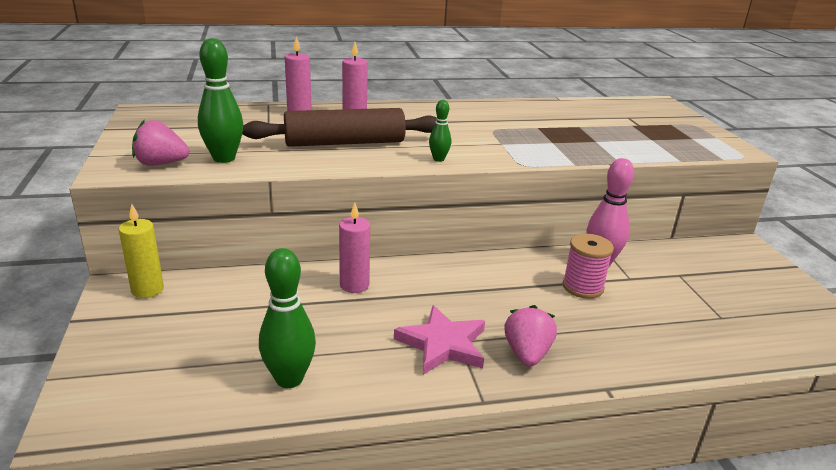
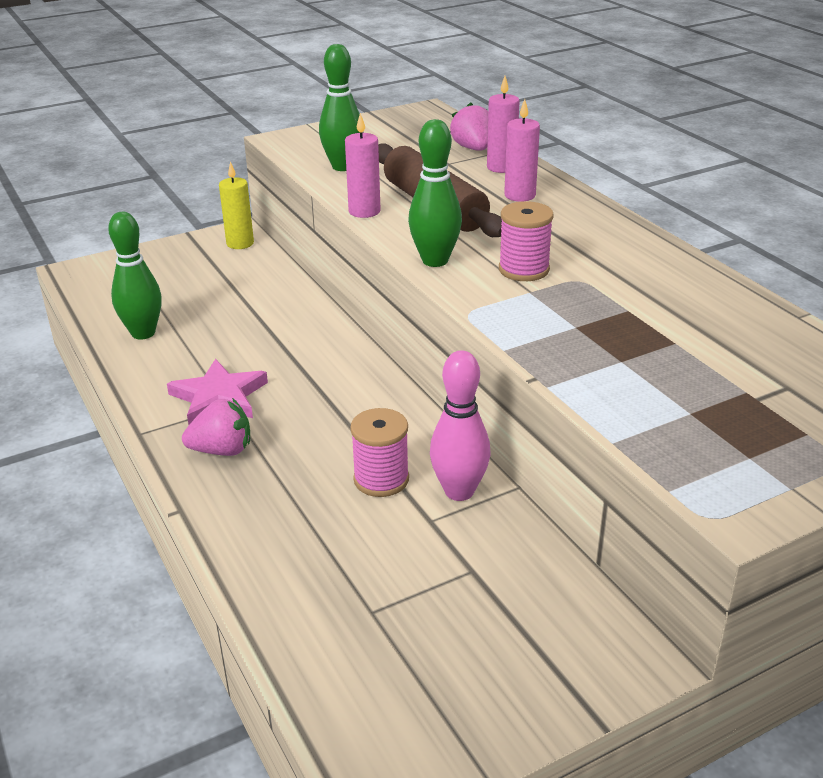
camera: 75 degrees right, 5 degrees up
pink strawberry [132,119,189,166] -> pink strawberry moved to [450,102,488,151]
pink candle [339,203,370,293] -> pink candle moved to [345,113,381,218]
green bowling pin [429,100,451,162] -> green bowling pin [408,119,462,267], size x1.85
none -> pink spool [499,201,554,281]

